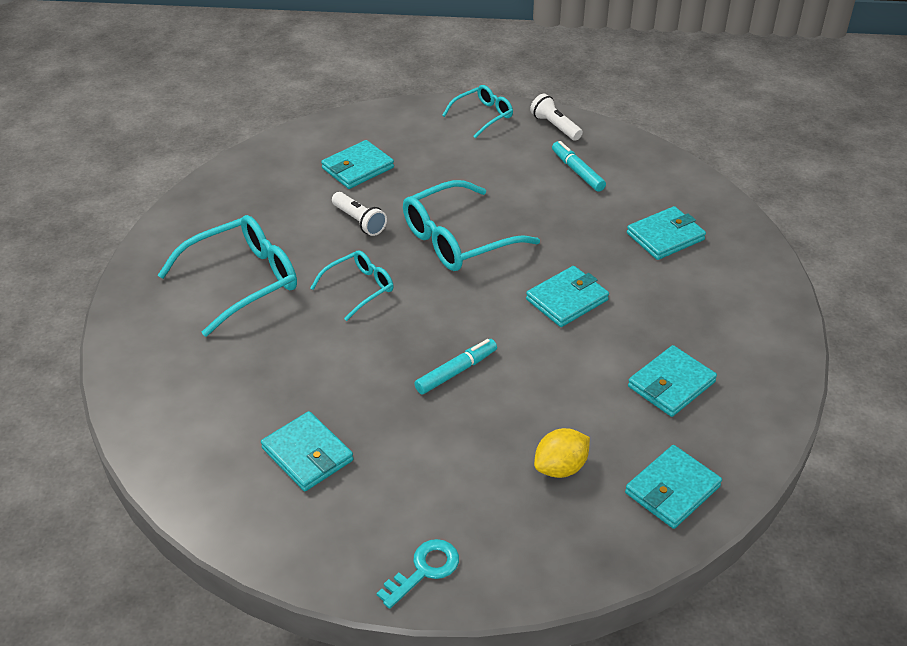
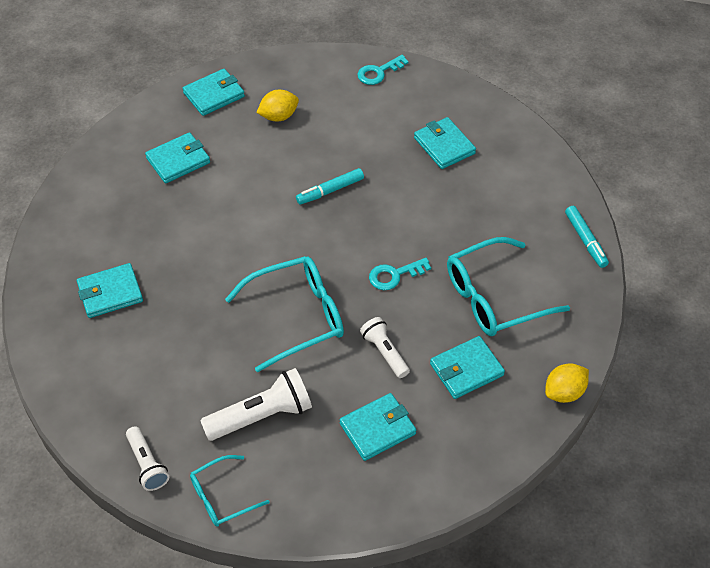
camera: 170 degrees left, 10 degrees up
turquoise glasses [310,250,393,321] -> turquoise key [369,258,431,290]
turquoise wallet [526,266,609,327] -> turquoise wallet moved to [430,336,505,399]
turquoise marker [552,141,606,192] -> turquoise marker moved to [565,206,609,268]
none -> white flashlight [200,368,312,441]
none -> yellow lemon [545,363,589,403]

